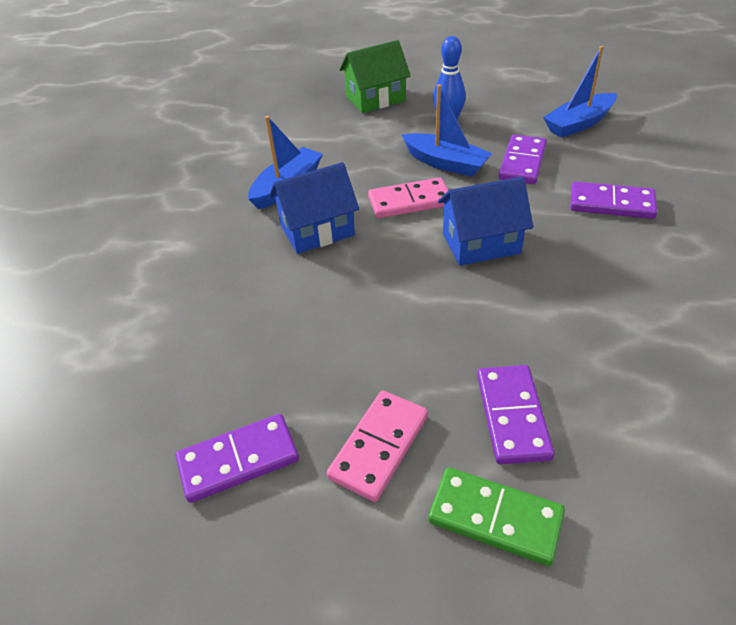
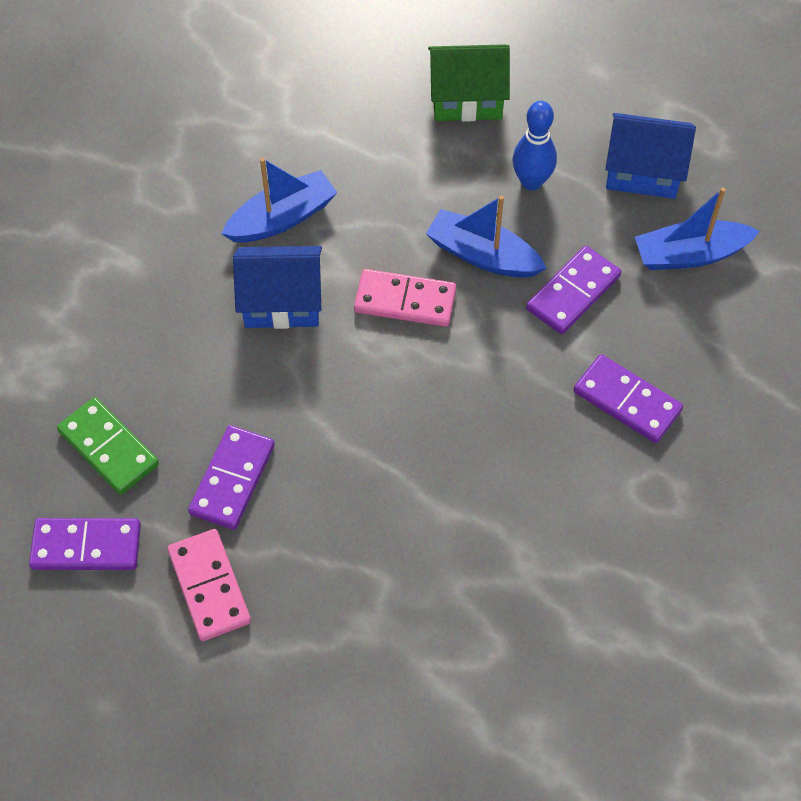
camera: 20 degrees right, 15 degrees up
pink domino [326,391,428,502] -> pink domino turned 75 degrees counterclockwise [167,529,251,641]
blue boat [401,84,492,177] -> blue boat turned 150 degrees clockwise [426,195,546,278]
green domino [428,467,565,566] -> green domino moved to [57,397,159,495]
blue house [438,177,533,266] -> blue house moved to [605,113,696,199]
purple domino [477,365,554,465] -> purple domino moved to [188,425,275,530]

